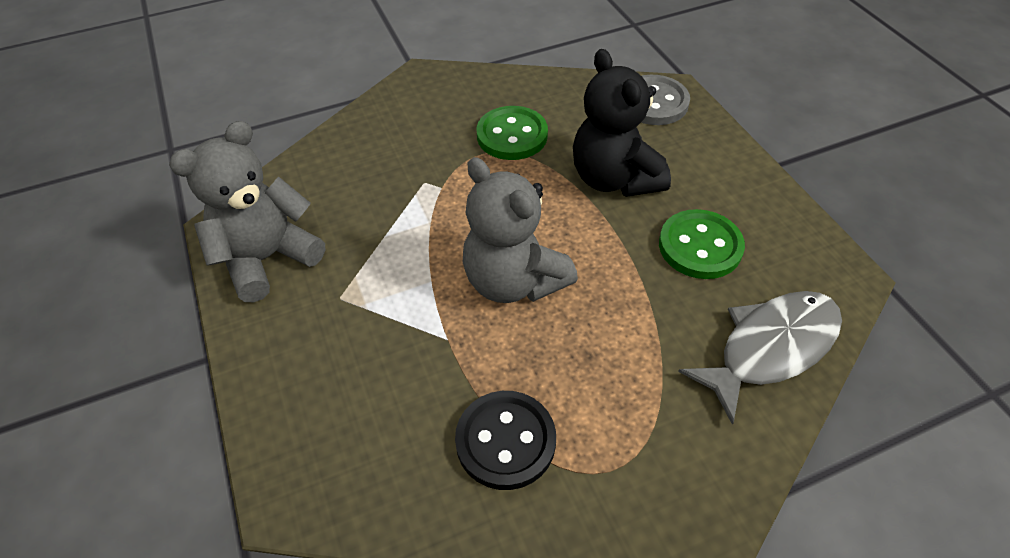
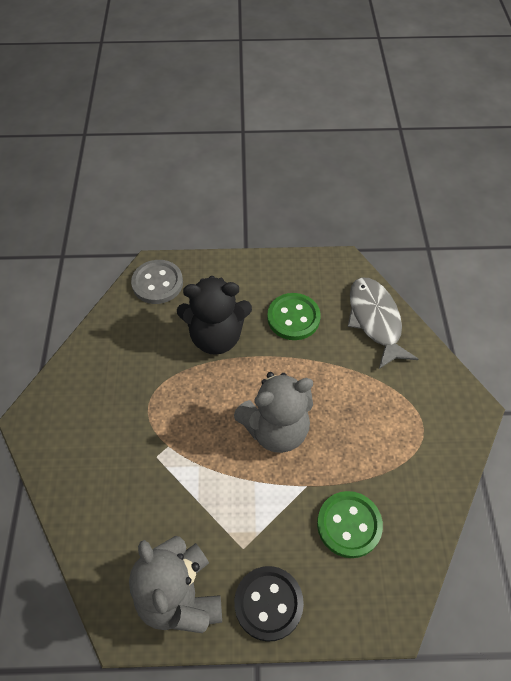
camera: 70 degrees left, 5 degrees up
black button [455,391,556,490] -> black button moved to [234,566,304,642]
green button [477,106,548,160] -> green button moved to [317,491,383,558]

